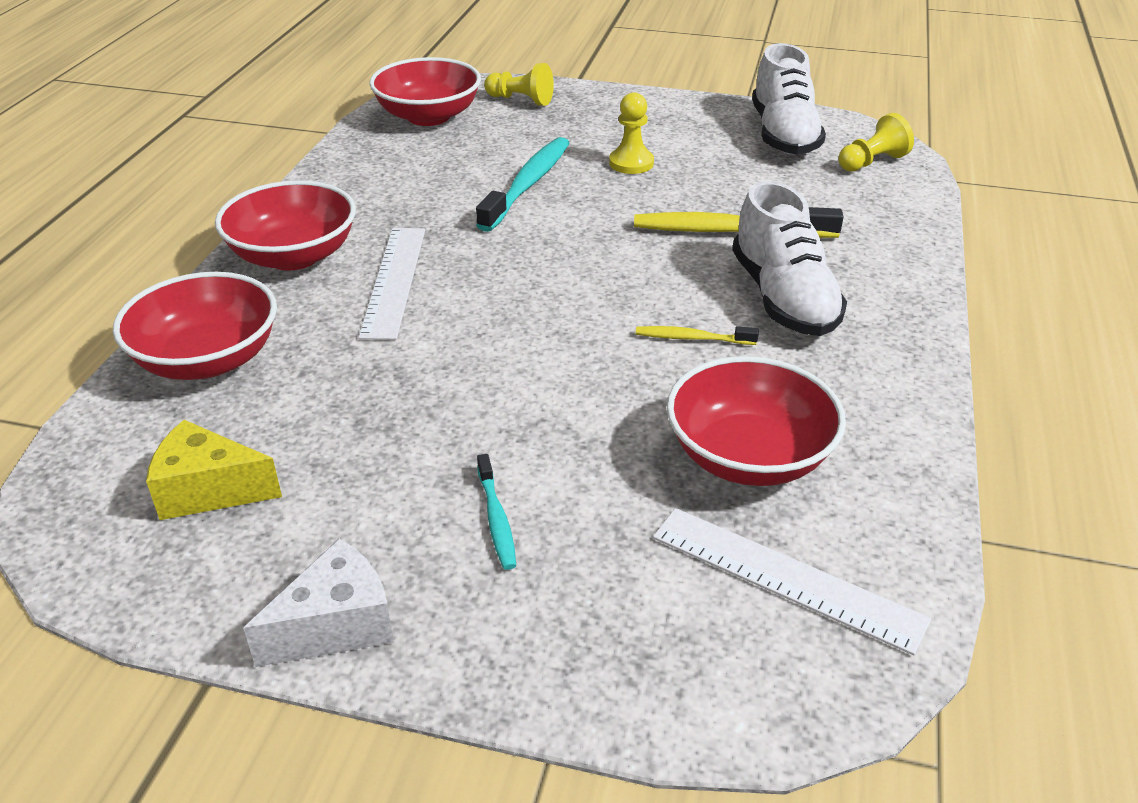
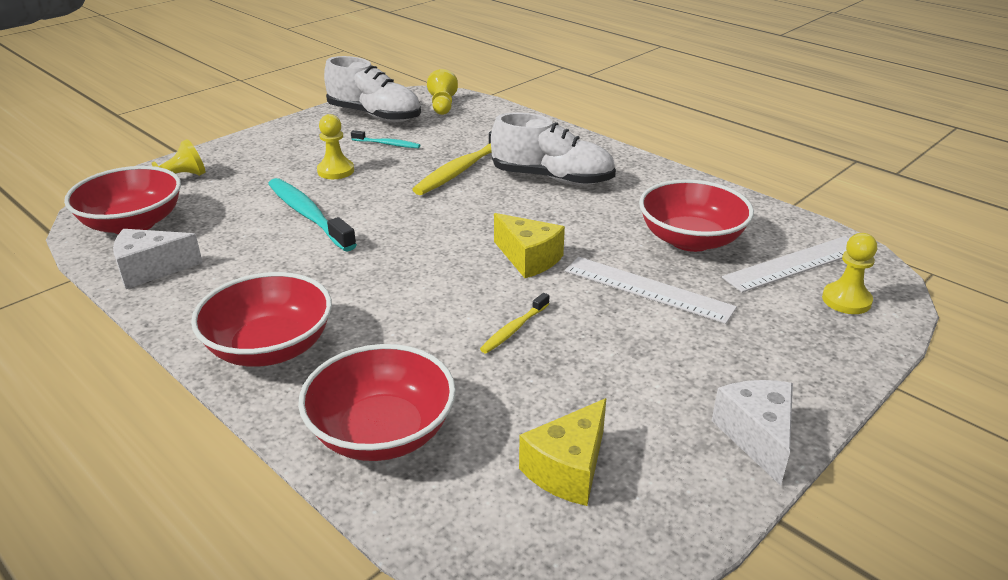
camera: 60 degrees left, 5 degrees down
white ruler [358,228,425,340] -> white ruler moved to [565,257,737,324]
turquoise toothbrush [477,454,516,570] -> turquoise toothbrush moved to [351,130,420,148]
yellow toothbrush [636,326,759,345] -> yellow toothbrush moved to [480,293,549,354]
none -> white cheese [113,229,203,289]
none -> yellow cheese [494,213,565,278]
none -> yellow pawn [822,233,877,314]

